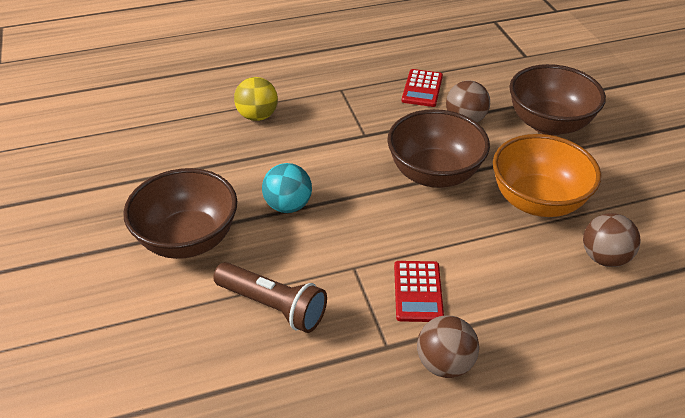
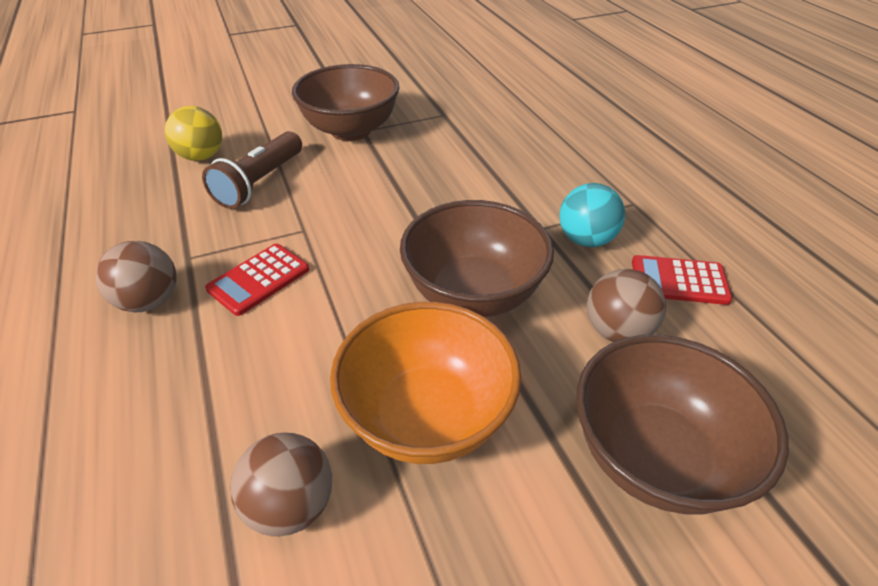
camera: 85 degrees right, 0 degrees up
yellow ball [234,77,278,121] -> yellow ball moved to [165,106,222,161]
turquoise ball [262,163,312,213] -> turquoise ball moved to [559,183,625,247]
red calculator [394,261,444,322] -> red calculator turned 45 degrees counterclockwise [205,244,309,316]

